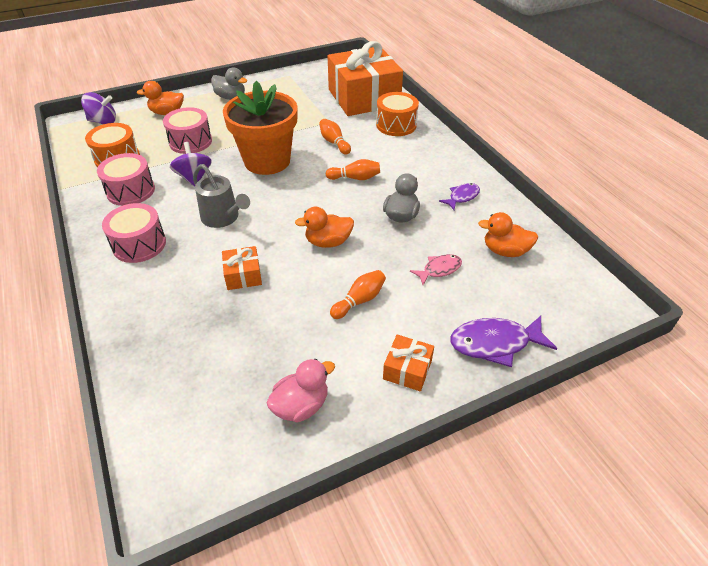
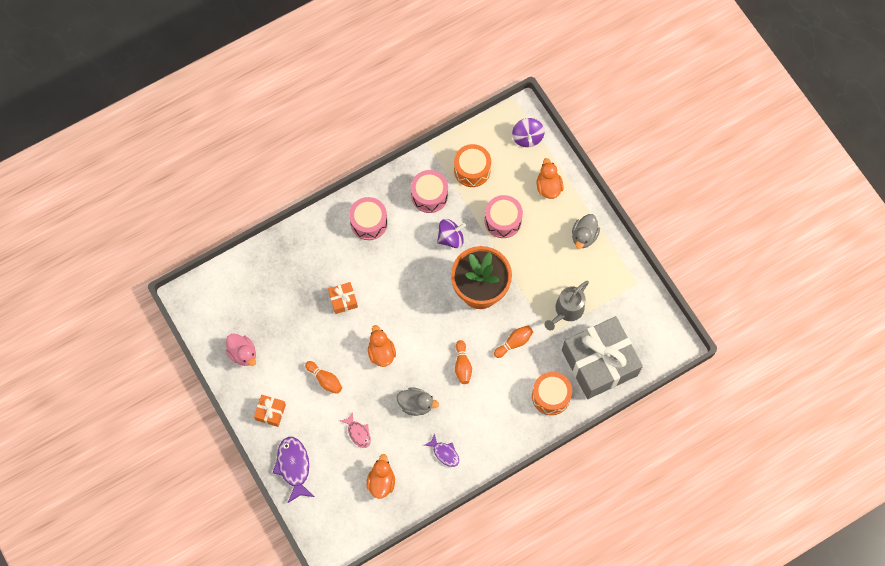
camera: 85 degrees right, 25 degrees up
grey watering can [193,164,250,228] -> grey watering can moved to [545,281,589,330]
orange gift [328,41,403,116] -> grey gift [562,316,643,399]

